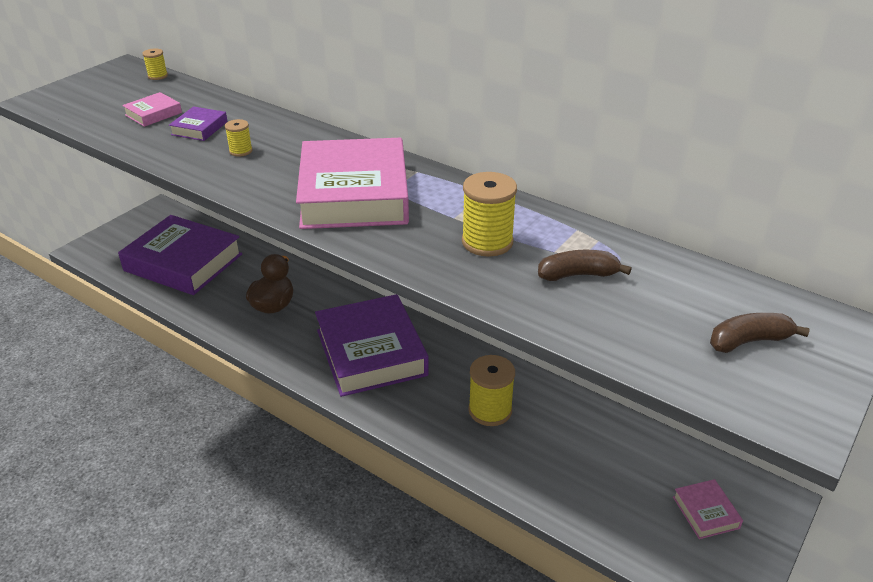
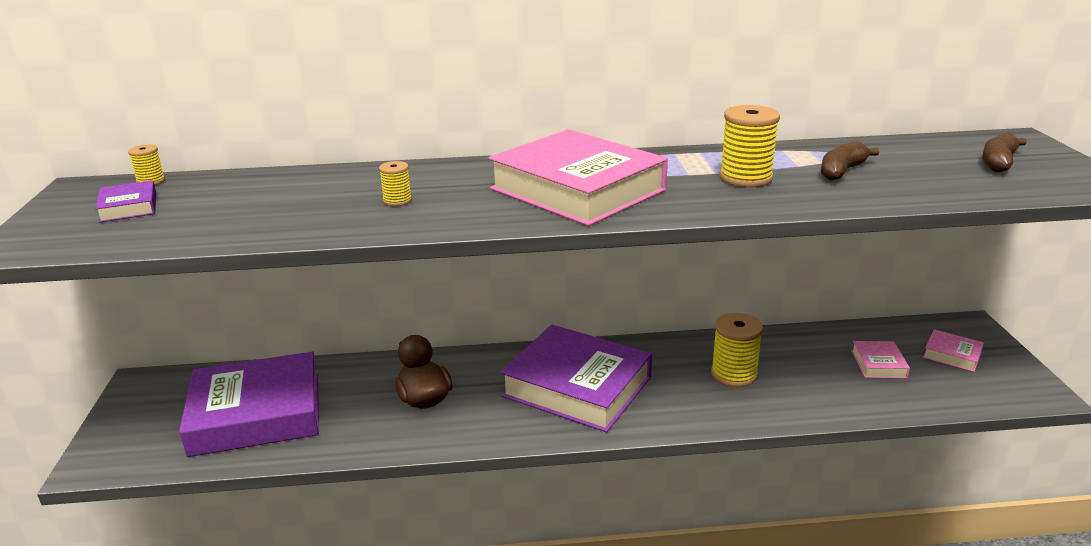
camera: 40 degrees left, 10 degrees down
pink book [122,92,182,127] -> pink book moved to [852,341,910,378]
purple book [169,106,228,141] -> purple book moved to [95,180,156,222]

